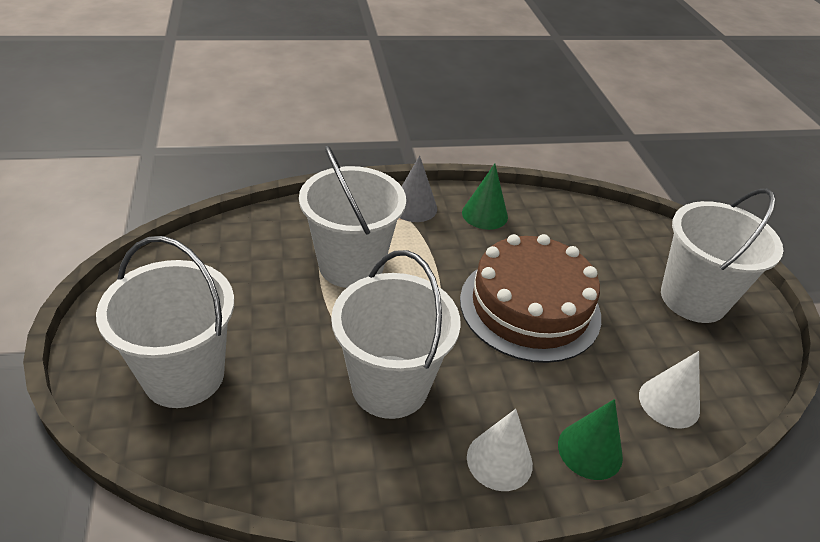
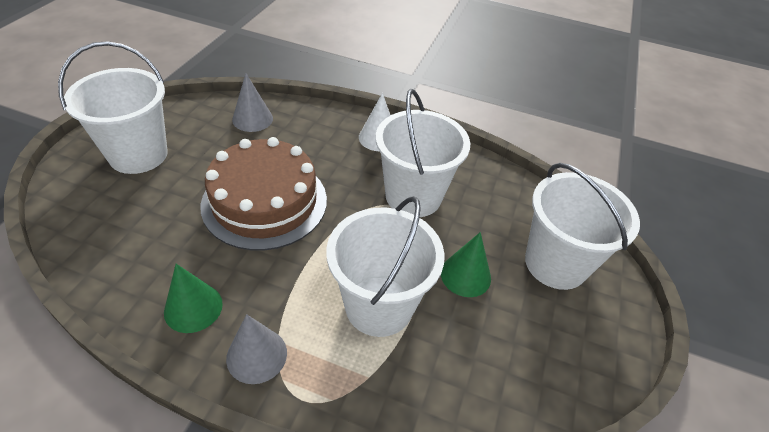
camera: 150 degrees left, 5 degrees up
green cone [558,399,623,480] -> green cone moved to [441,232,491,297]
white cone [639,351,700,429] -> grey cone [232,73,273,132]

